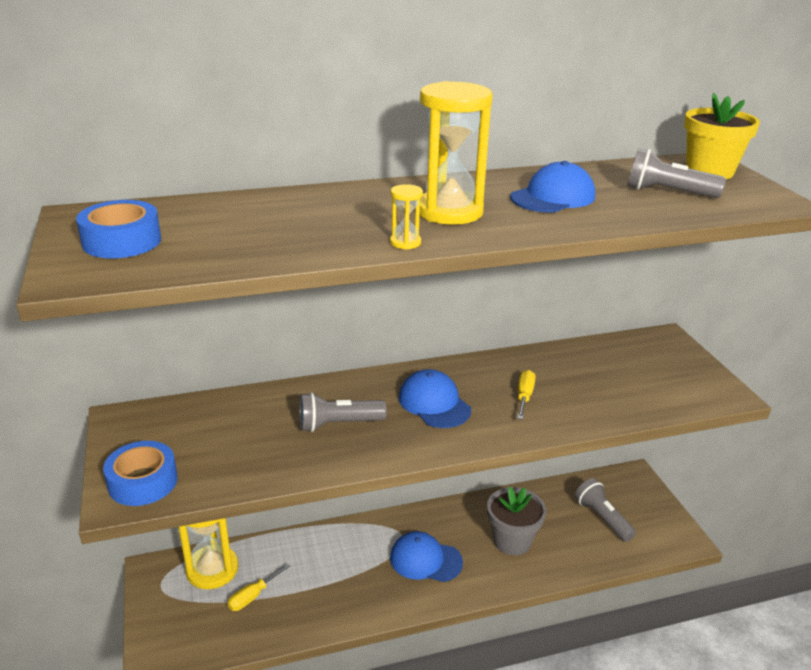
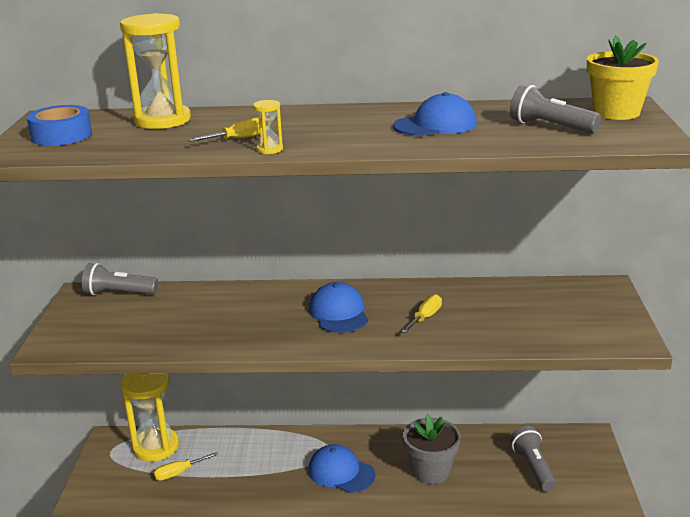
camera: 20 degrees right, 5 degrees down
blue tape [103,441,178,506] -> none
grey flashlight [299,392,387,432] -> grey flashlight moved to [82,263,158,295]
yellow hourglass [420,81,493,225] -> yellow hourglass moved to [120,13,191,129]
none -> yellow screwdriver [188,118,260,142]

